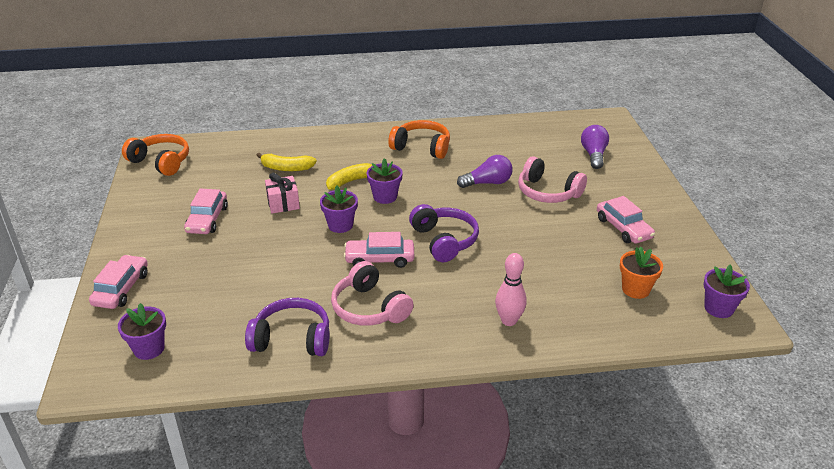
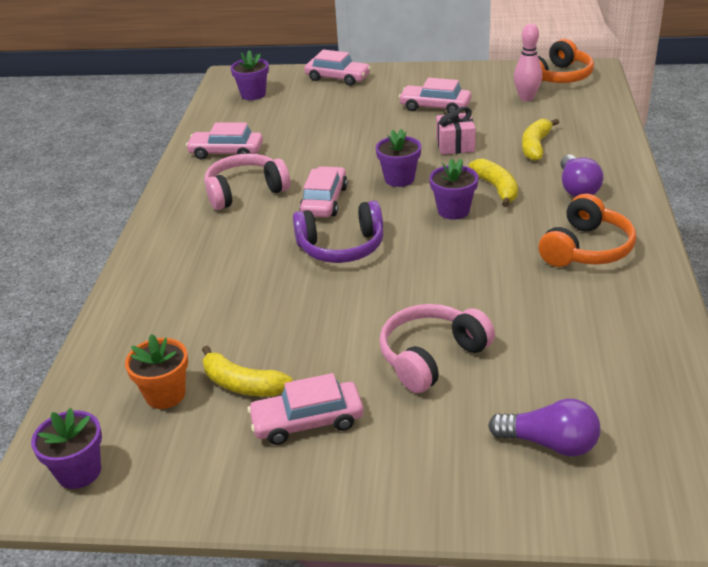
camera: 105 degrees right, 0 degrees up
purple headphones [245,298,330,356] -> pink car [186,122,263,160]
purple light bulb [457,155,512,188] -> purple light bulb moved to [560,155,603,197]
pink bowling pin [495,253,527,326] -> pink bowling pin moved to [514,23,542,101]
none -> yellow banana [202,346,292,396]

